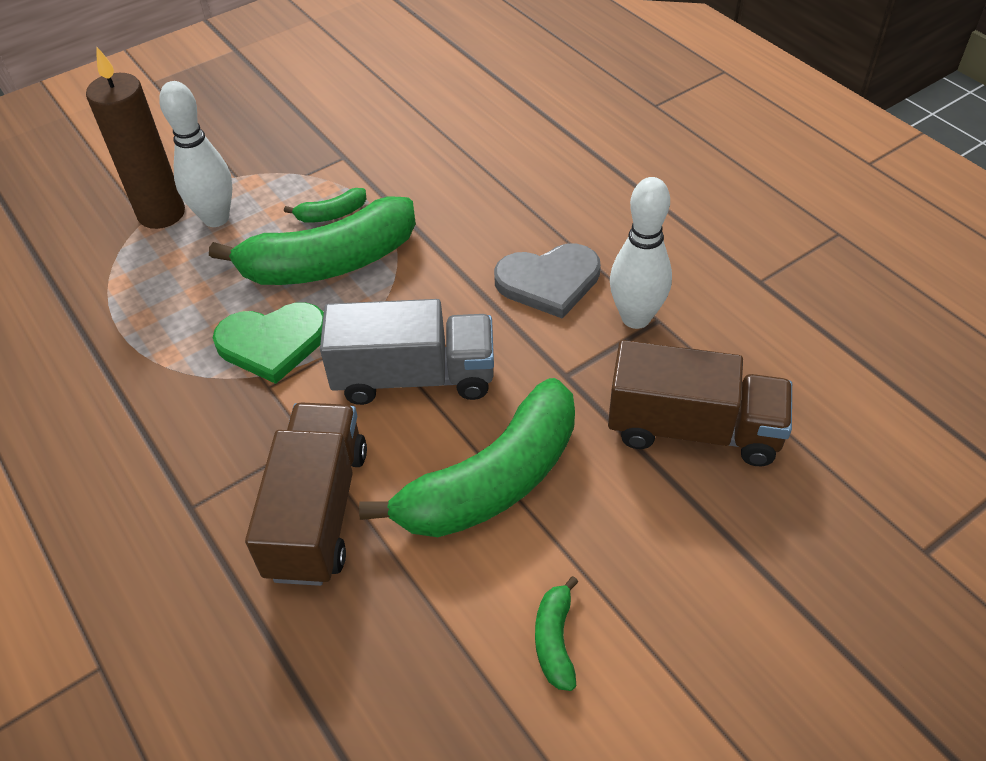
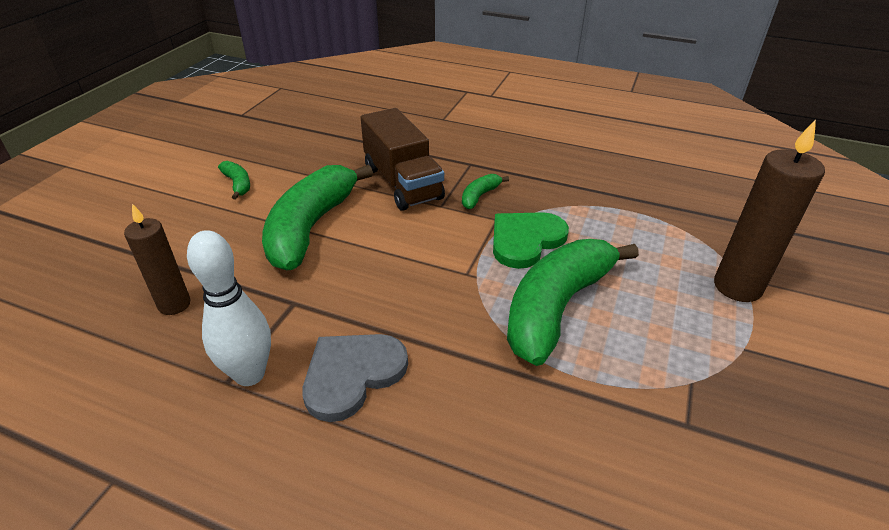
camera: 145 degrees right, 10 degrees down
white bowling pin [159,81,232,227] -> none
green banana [284,188,366,223] -> green banana moved to [462,174,509,209]
grey truck [320,299,494,405] -> none
brown truck [608,340,792,466] -> brown candle [124,204,191,315]

